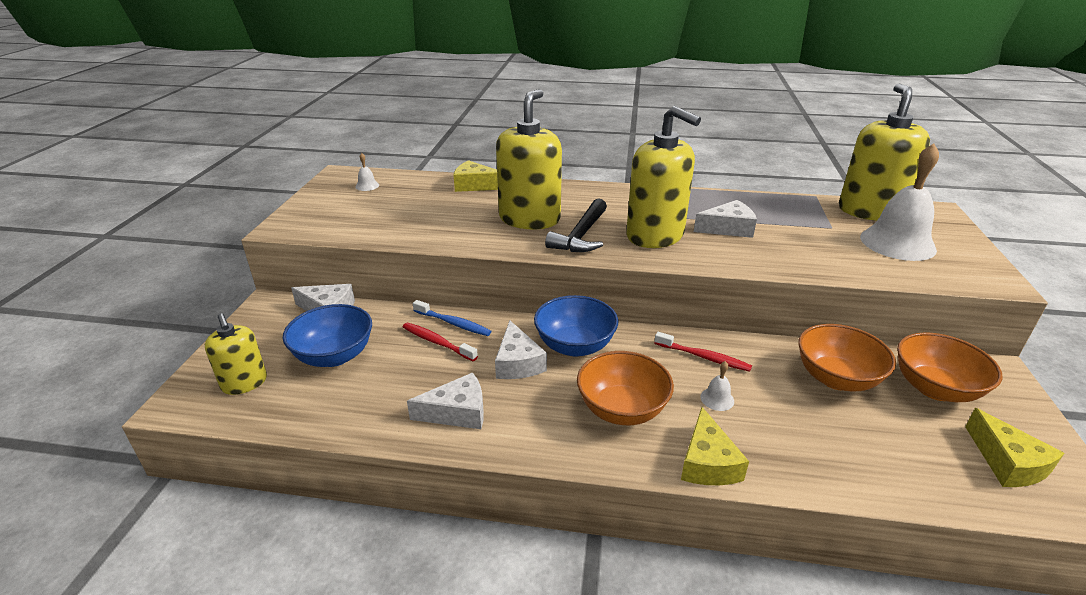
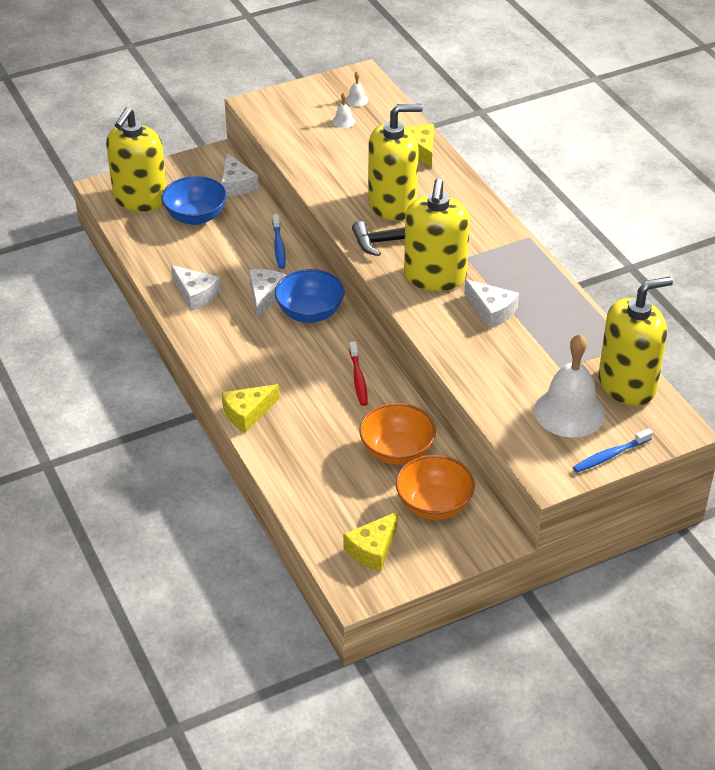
camera: 55 degrees right, 10 degrees up
yellow soap dispenser [205,313,267,395] -> yellow soap dispenser [106,107,167,212], size x1.77
red toothbrush [403,322,478,361] -> none
white cheese [495,320,547,379] -> white cheese turned 150 degrees clockwise [249,269,286,318]
orange bowl [577,351,674,425] -> none
white bell [700,361,734,411] -> white bell moved to [332,92,355,128]
none -> blue toothbrush [573,428,653,472]

